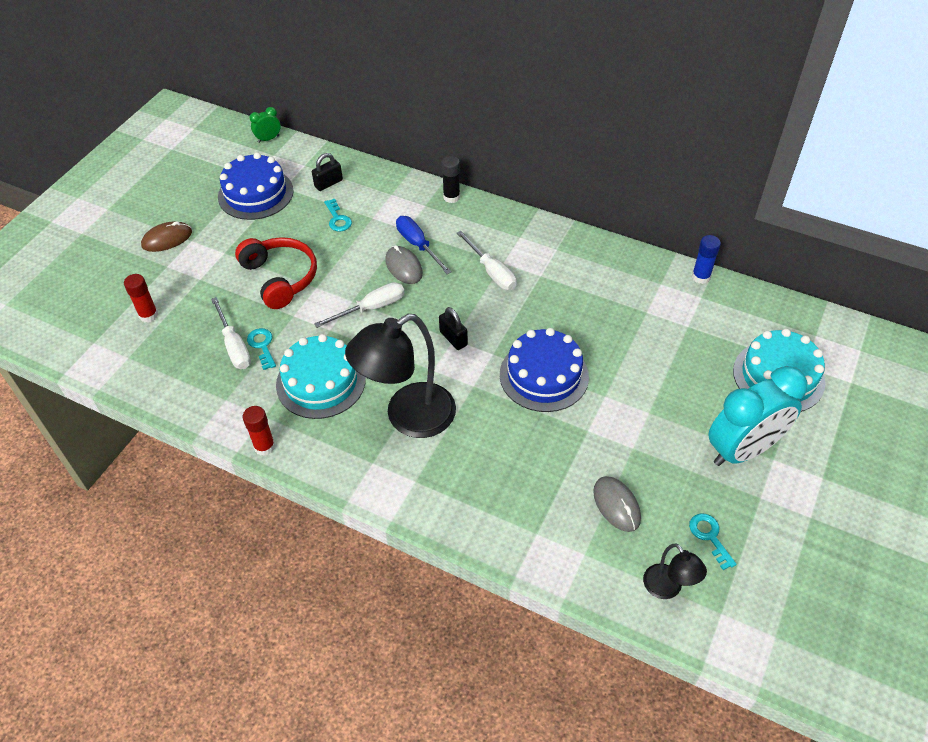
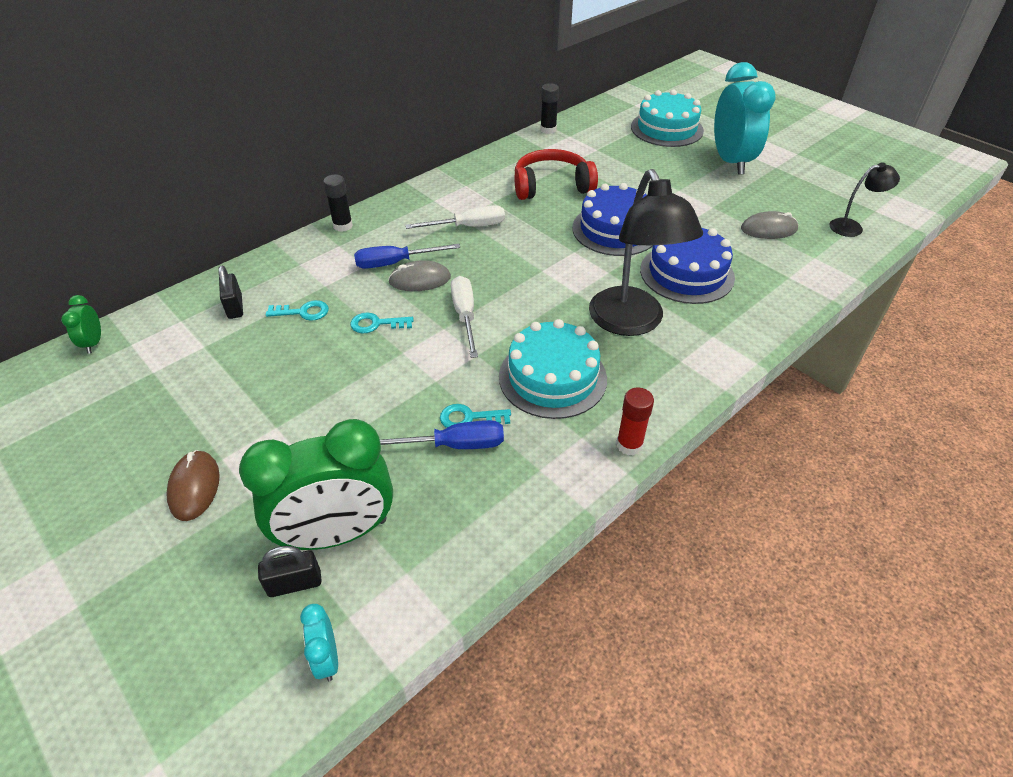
camera: 70 degrees left, 5 degrees down
red glue stick [124,274,158,322] -> green clock [239,419,393,550]
white screwdriver [211,297,251,369] -> blue screwdriver [380,420,504,449]
blue cake [218,152,294,220] -> blue cake moved to [640,228,735,304]
red headphones [235,237,317,309] -> red headphones moved to [514,149,598,200]
black padlock [439,307,468,350] -> black padlock moved to [258,546,322,597]
turquoise key [689,514,737,570] -> turquoise key moved to [350,313,414,334]
blue glue stick [692,235,721,284] -> black glue stick [540,83,559,134]
none -> turquoise clock [300,604,338,681]

